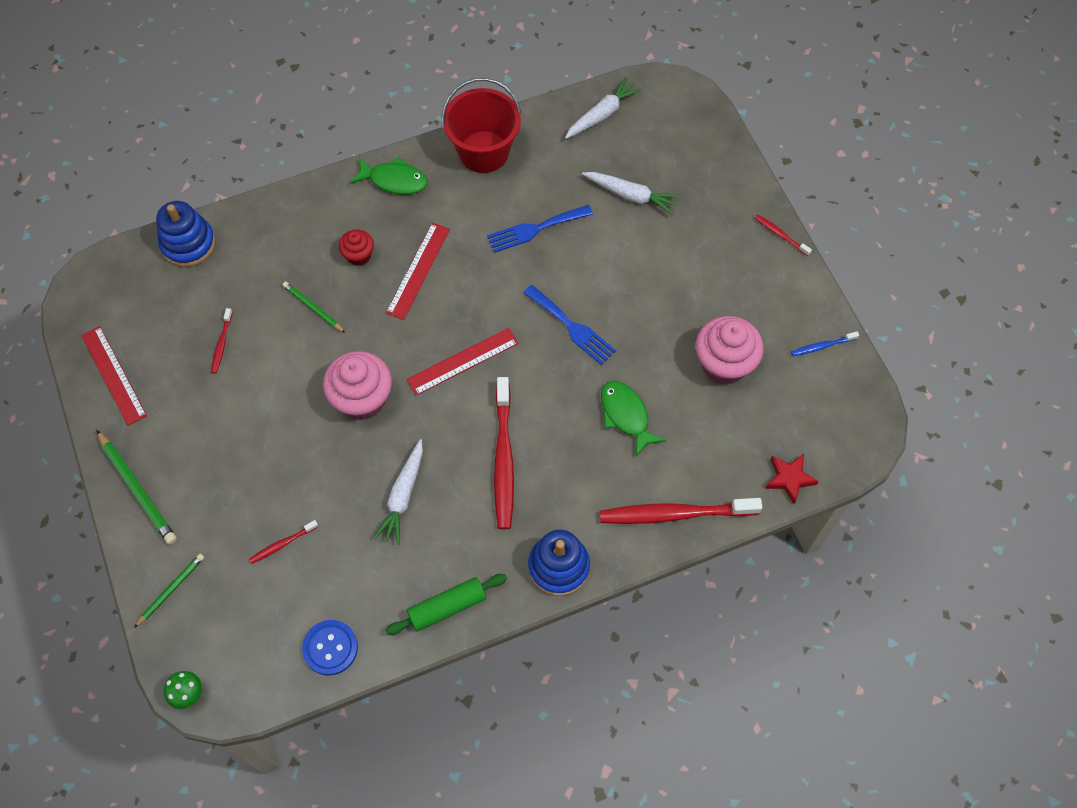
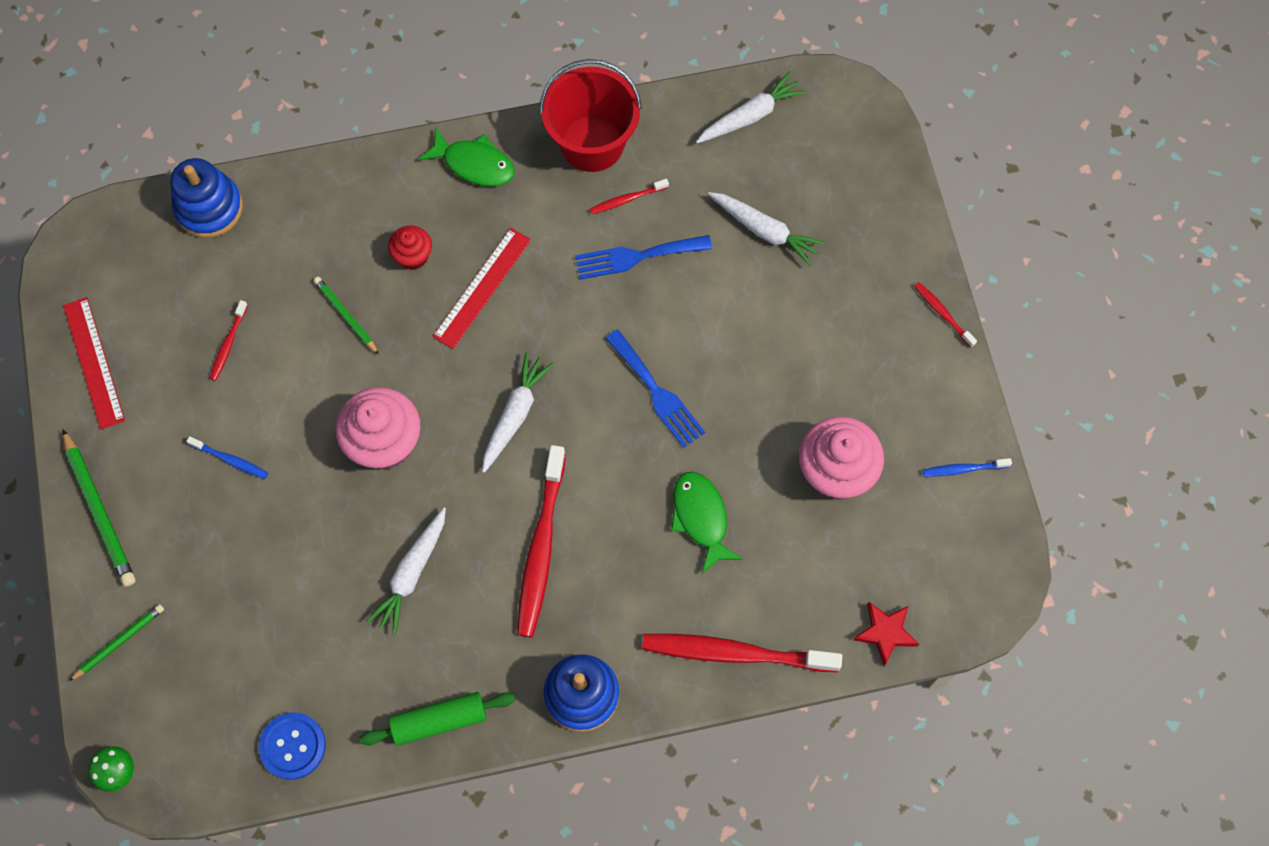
camera: 10 degrees right, 5 degrees up
red toothbrush [249,520,318,564] -> red toothbrush moved to [590,179,669,214]
red ruler [407,328,519,396] -> white carrot [482,352,554,473]
none -> blue toothbrush [186,436,268,479]

